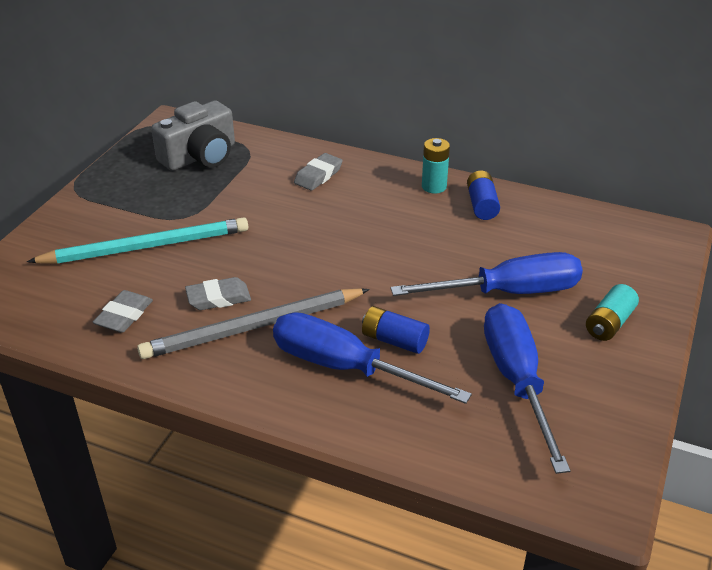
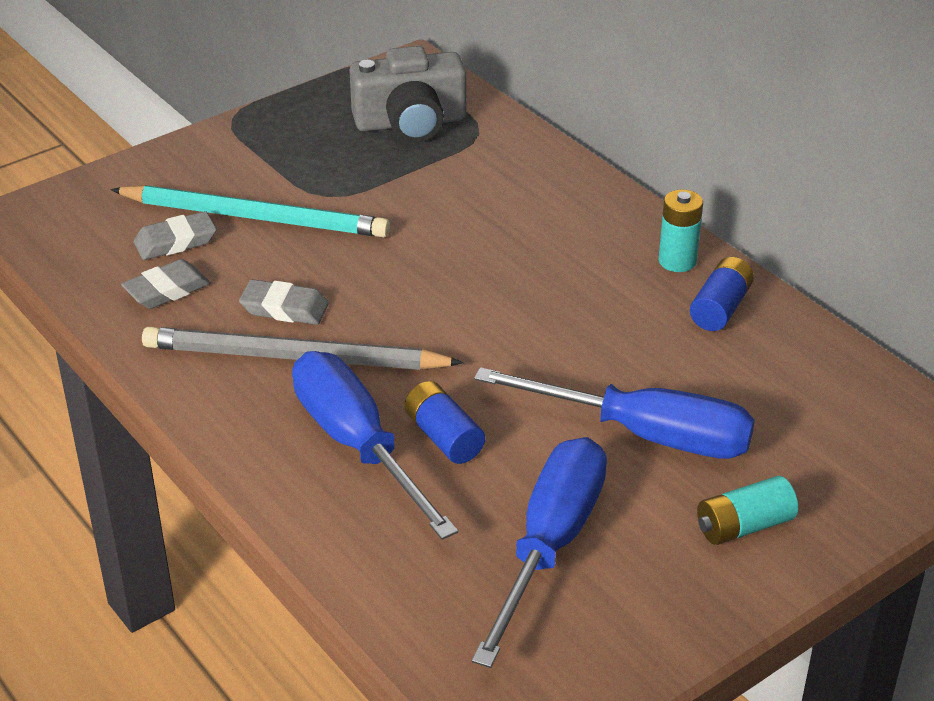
camera: 30 degrees right, 0 degrees up
grey eraser [294,153,343,191] -> grey eraser moved to [134,211,217,260]

